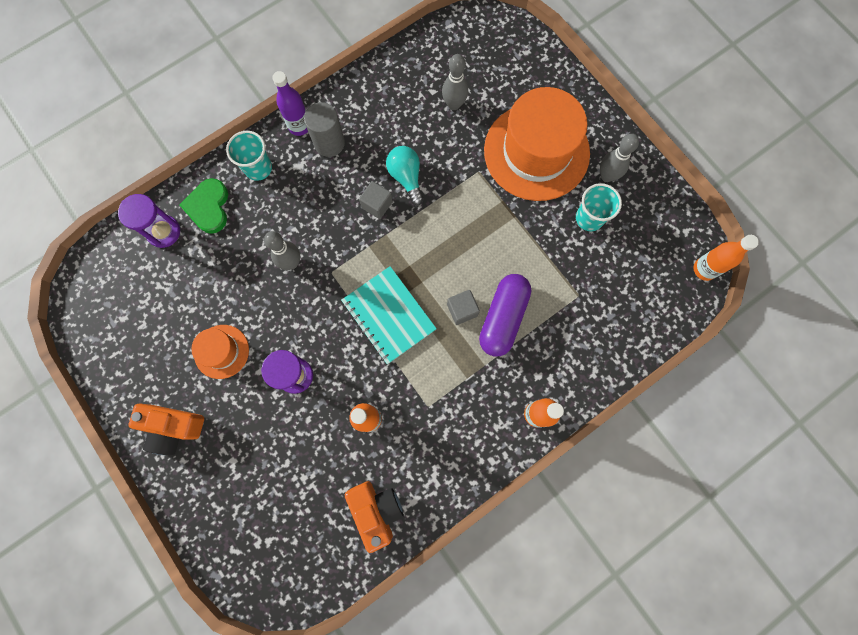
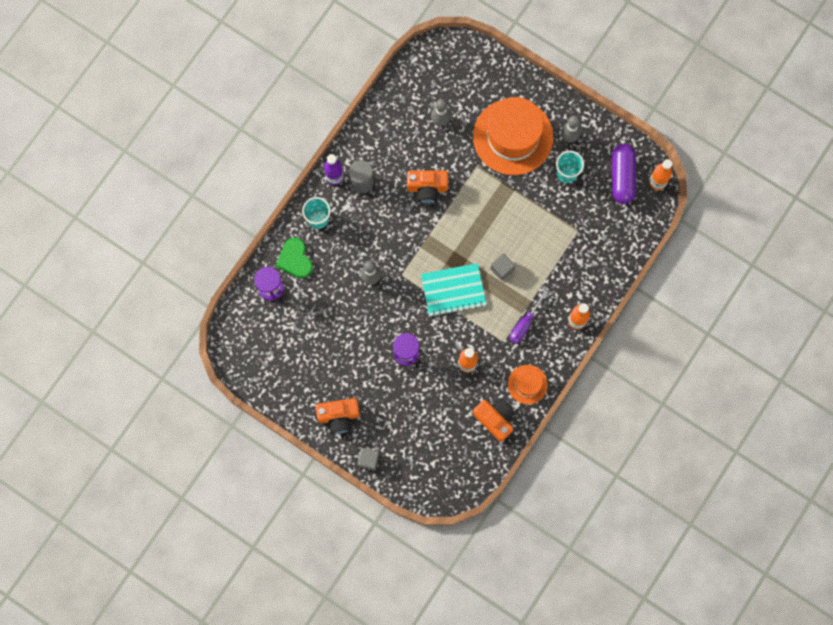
camera: 20 degrees left, 0 degrees up
orange hat [192,325,249,379] -> orange hat moved to [508,365,548,404]
turquoise notebook [341,266,437,364] -> turquoise notebook turned 45 degrees counterclockwise [421,263,486,317]
grey cube [359,181,393,219] -> grey cube moved to [357,448,379,471]
turquoise light bulb [386,146,424,205] -> orange camera [407,170,448,204]
purple capsule [479,274,531,357] -> purple capsule moved to [612,144,636,204]
none -> purple screwdriver [510,290,548,344]

